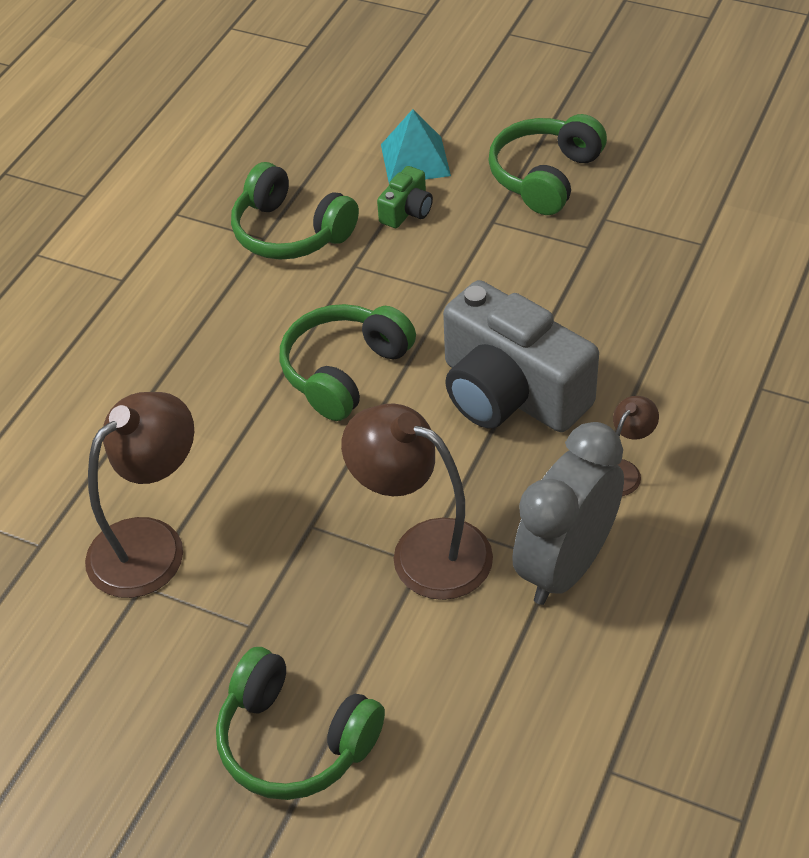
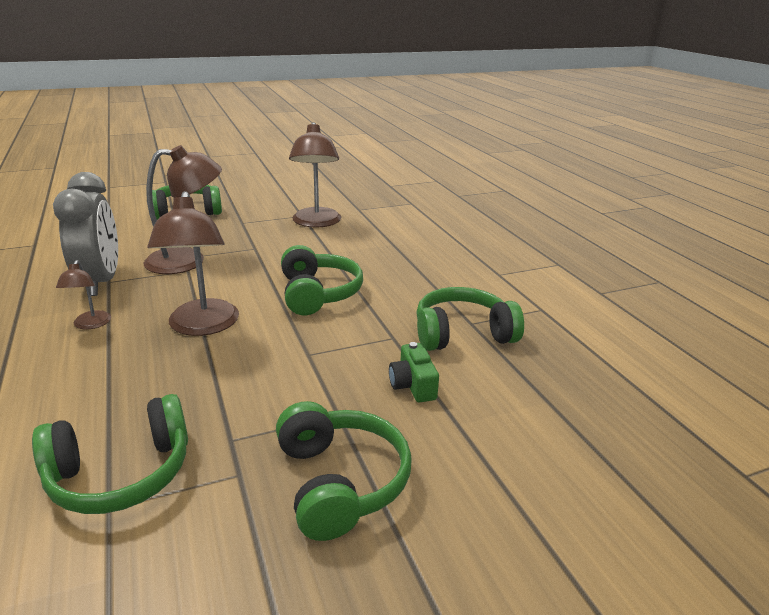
camera: 130 degrees right, 20 degrees down
turquoise pyramid [381,109,451,183] -> none
grey camera [443,280,599,432] -> brown lamp [147,191,239,336]
none -> green headphones [32,394,188,514]

